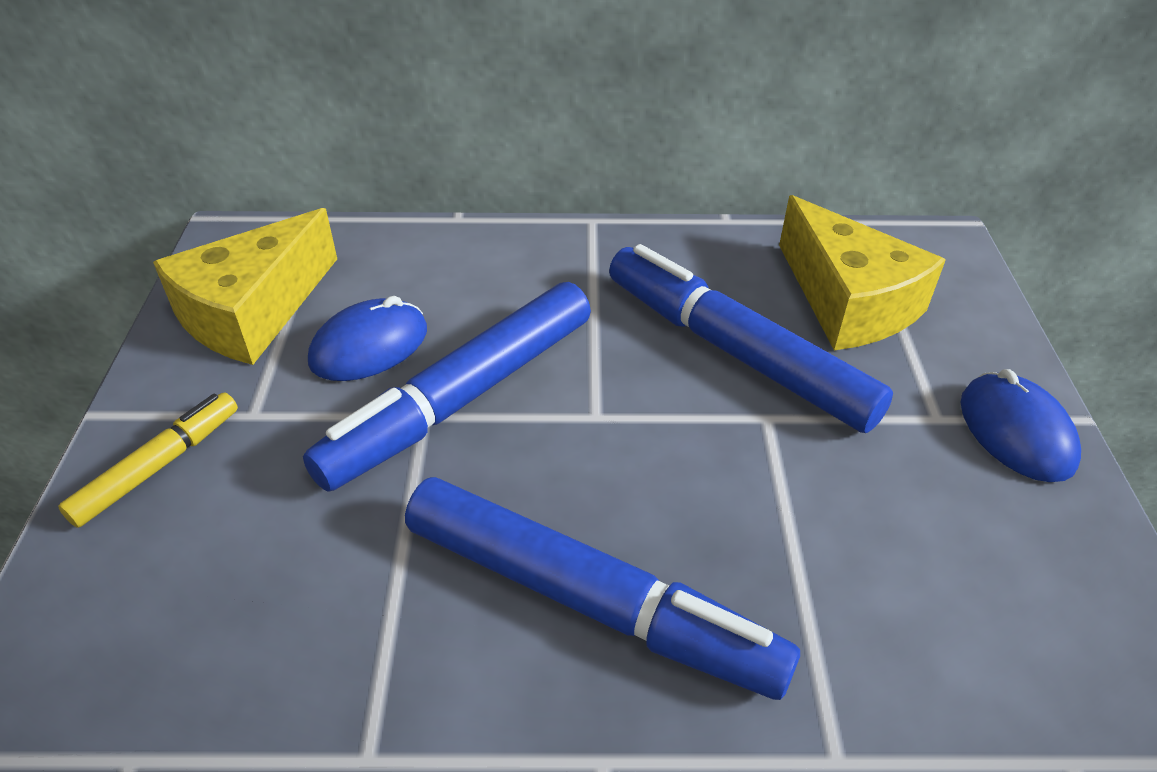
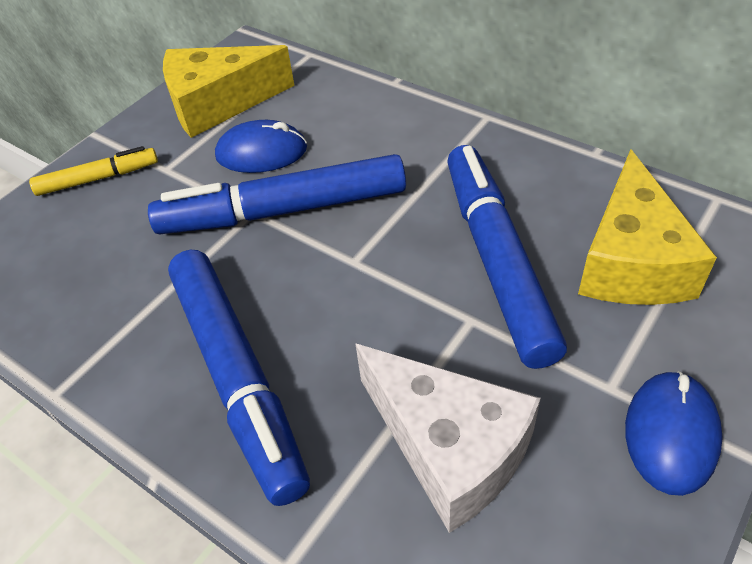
camera: 40 degrees right, 5 degrees up
none -> white cheese [355,343,541,533]

